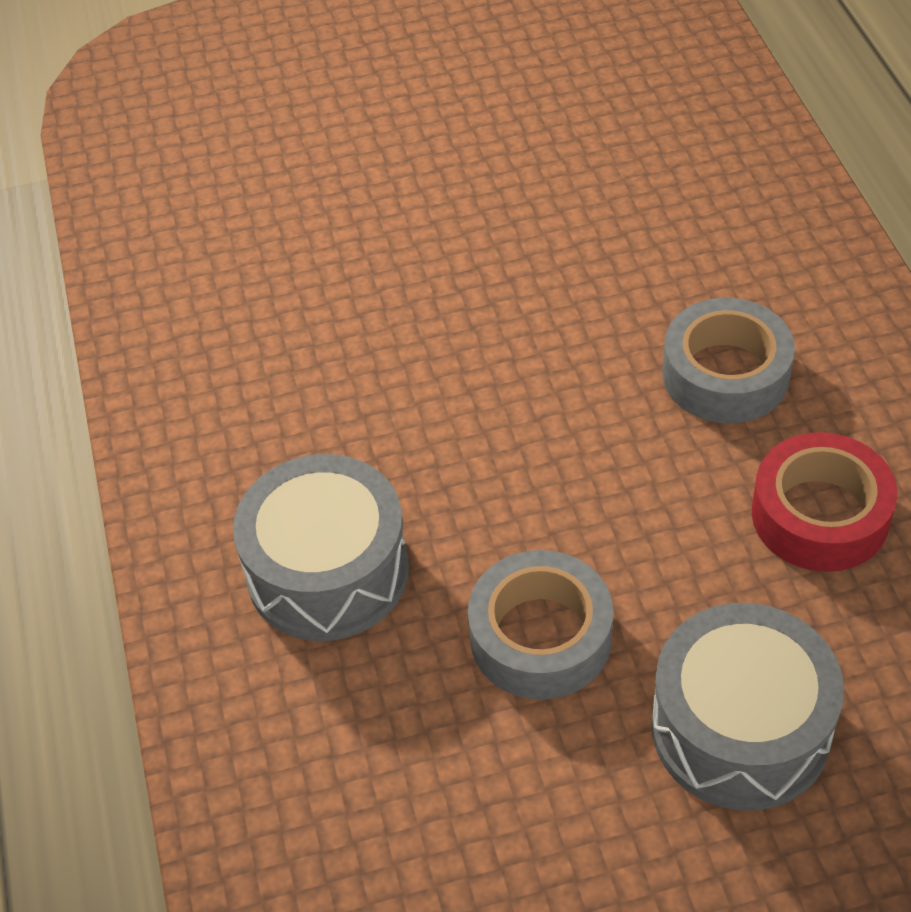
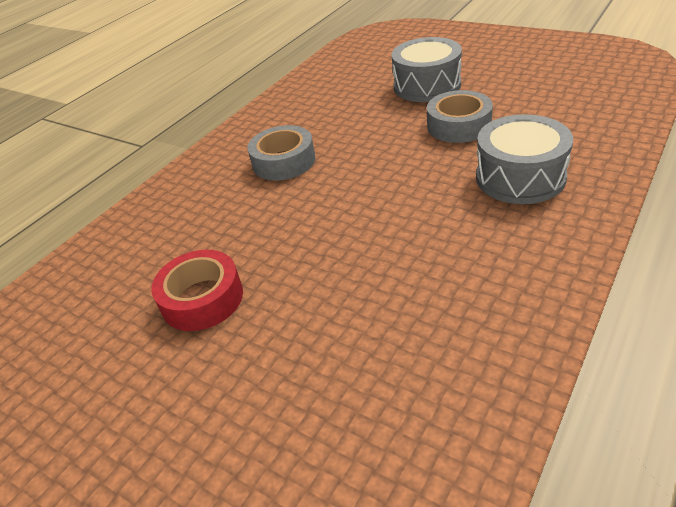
camera: 130 degrees left, 10 degrees down
red tape [752,432,897,572] -> red tape moved to [151,250,243,331]

